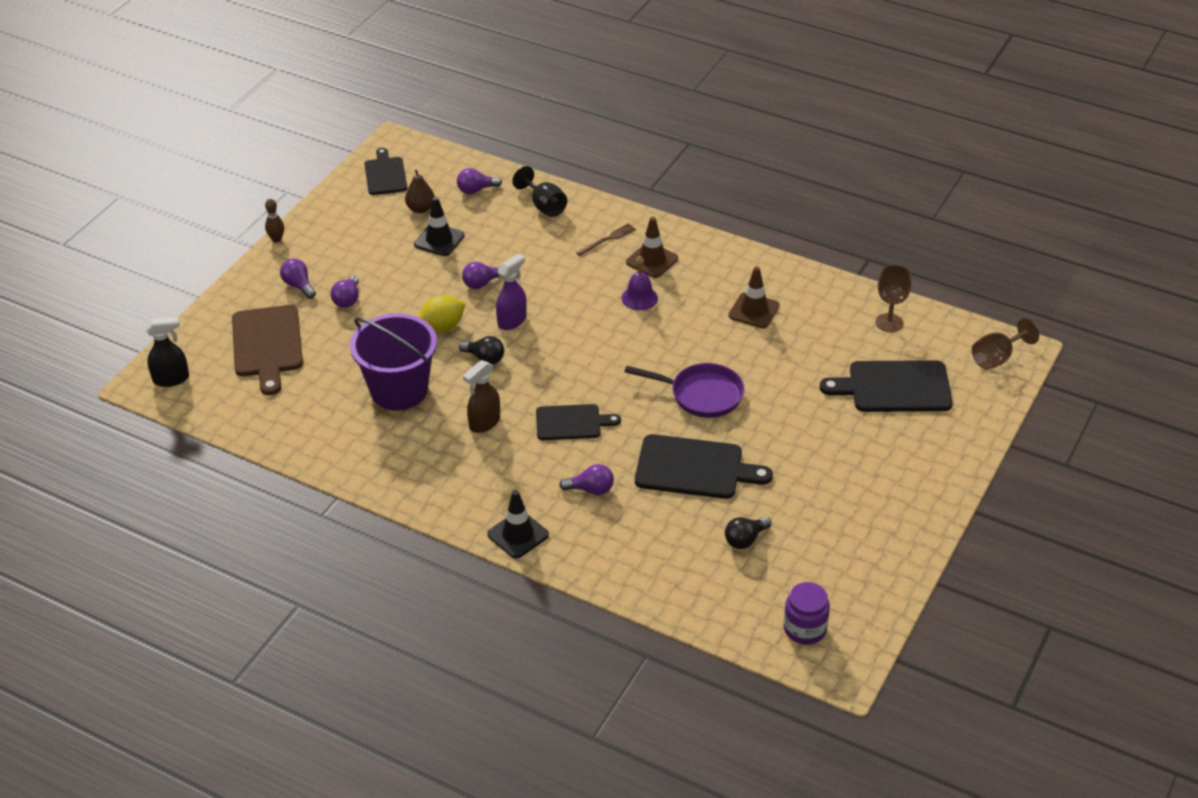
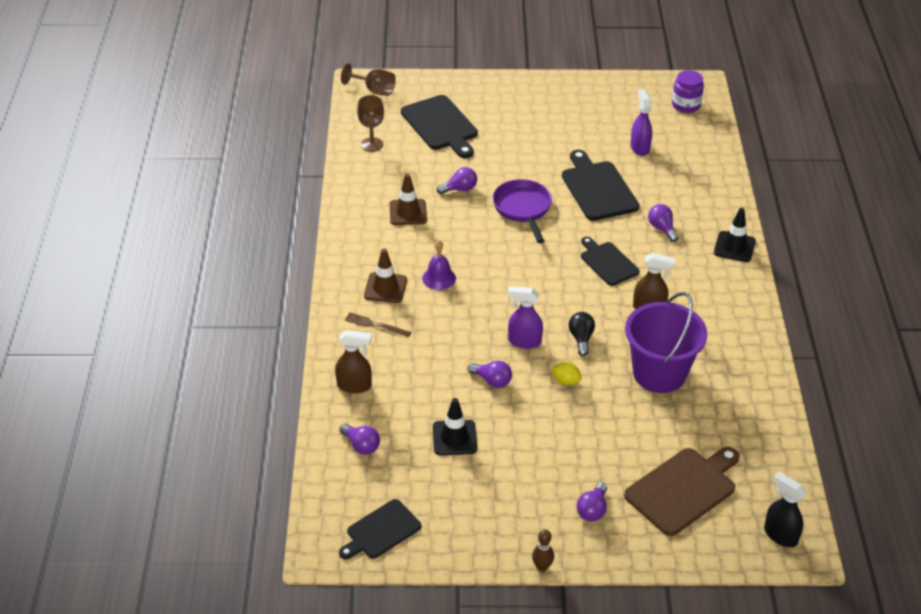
camera: 120 degrees left, 0 degrees up
purple light bulb [331,275,359,308] -> purple light bulb moved to [437,167,477,194]
brown pear [405,170,435,213] -> none
yellow lemon [419,295,466,333] -> yellow lemon [552,362,582,385], size x0.63
black goblet [512,166,567,217] -> brown spray bottle [335,330,372,393]
black light bulb [725,517,771,549] -> purple spray bottle [630,89,652,156]

